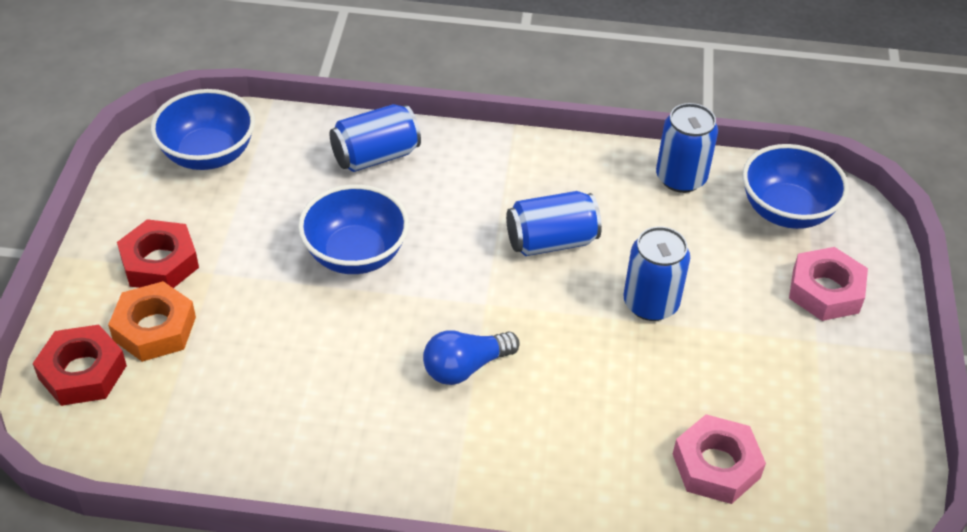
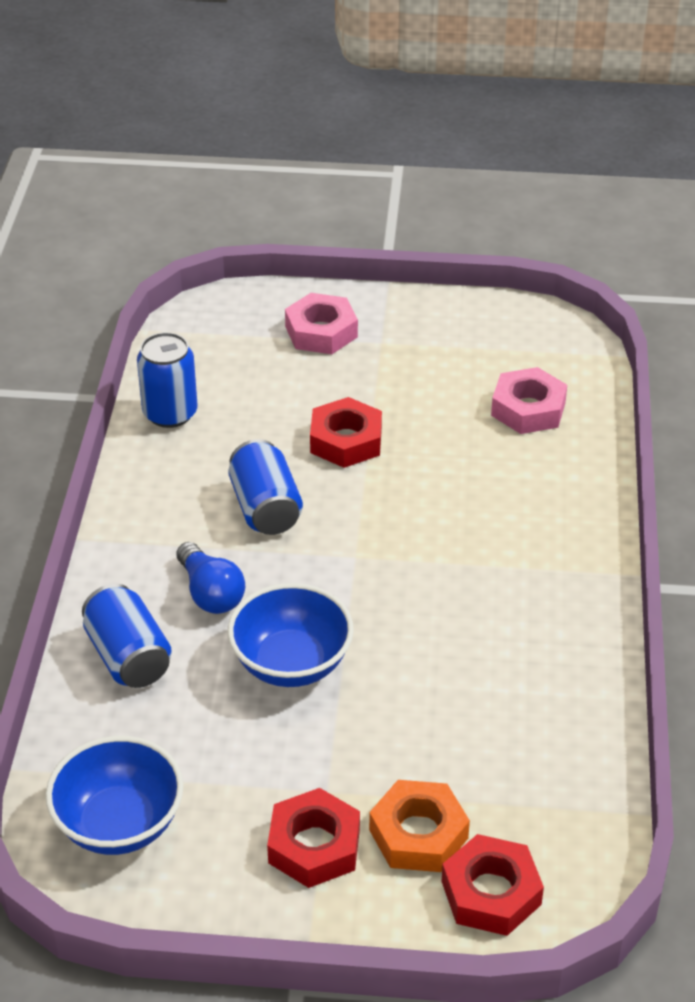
camera: 90 degrees left, 5 degrees down
blue light bulb [423,330,520,385] -> blue light bulb moved to [177,542,245,614]
blue can [624,226,690,321] -> red nut [310,397,382,468]
blue bowl [743,144,849,229] -> none

